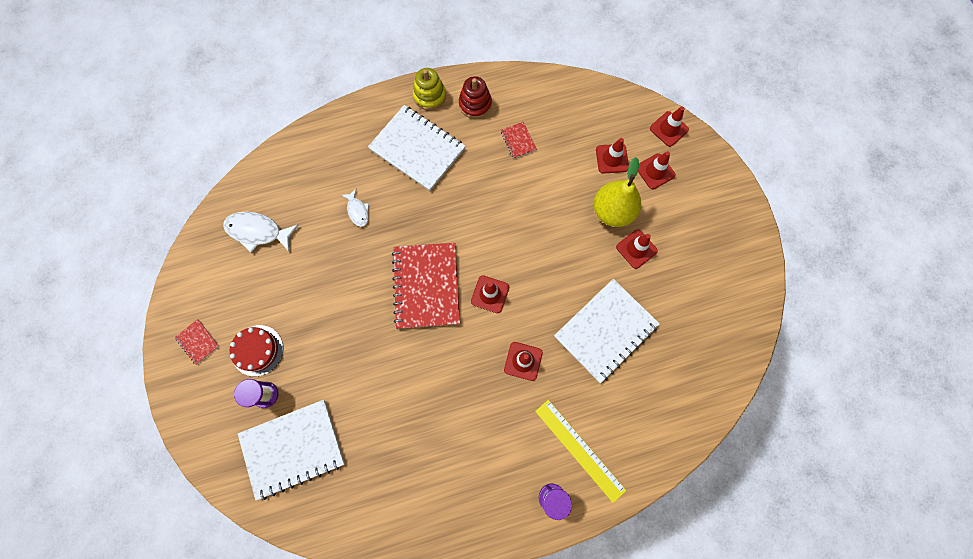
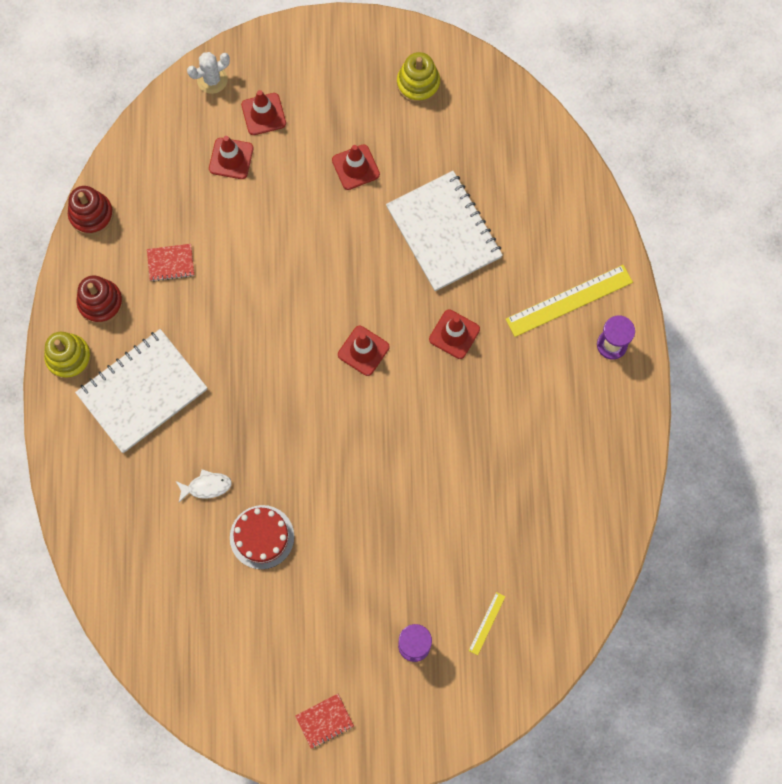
camera: 75 degrees left, 0 degrees up
white fish [223,212,298,252] -> none
red cake [229,325,283,376] -> red cake moved to [230,505,294,569]
white notebook [238,400,345,501] -> yellow ruler [469,592,505,655]
red notebook [392,243,460,329] -> none
yellow pear [594,157,641,227] -> none
red traffic cone [650,106,689,147] -> white cactus [187,52,230,94]
none -> red stacking toy [68,186,114,235]
none -> yellow stacking toy [397,52,440,103]

